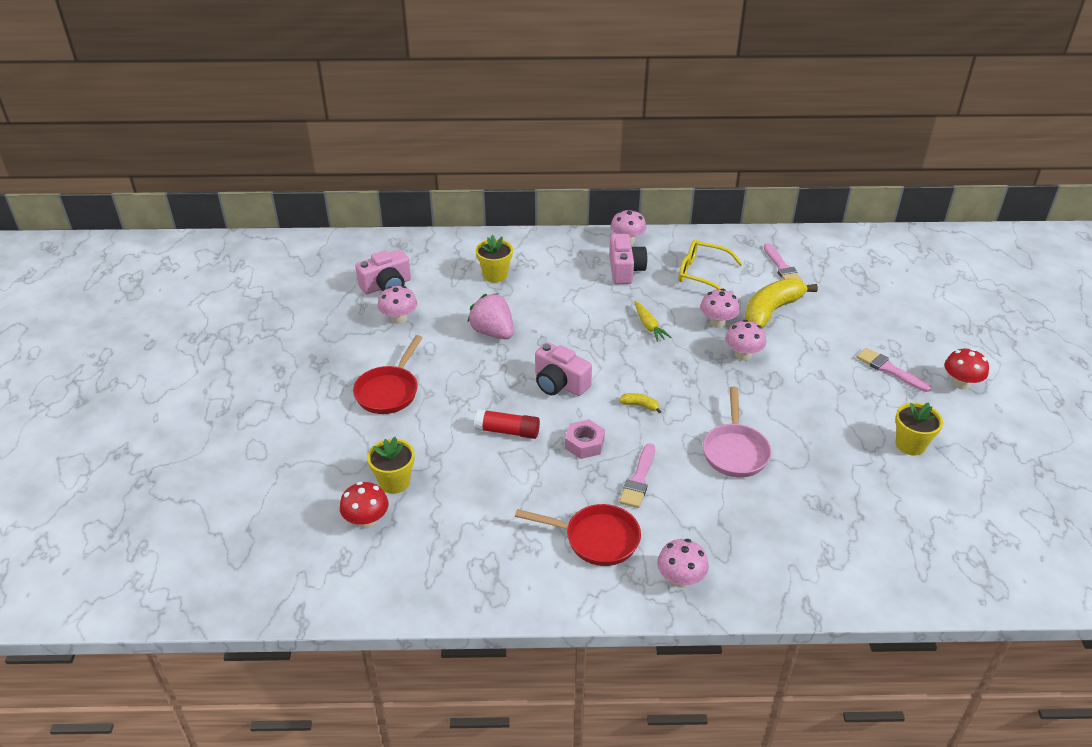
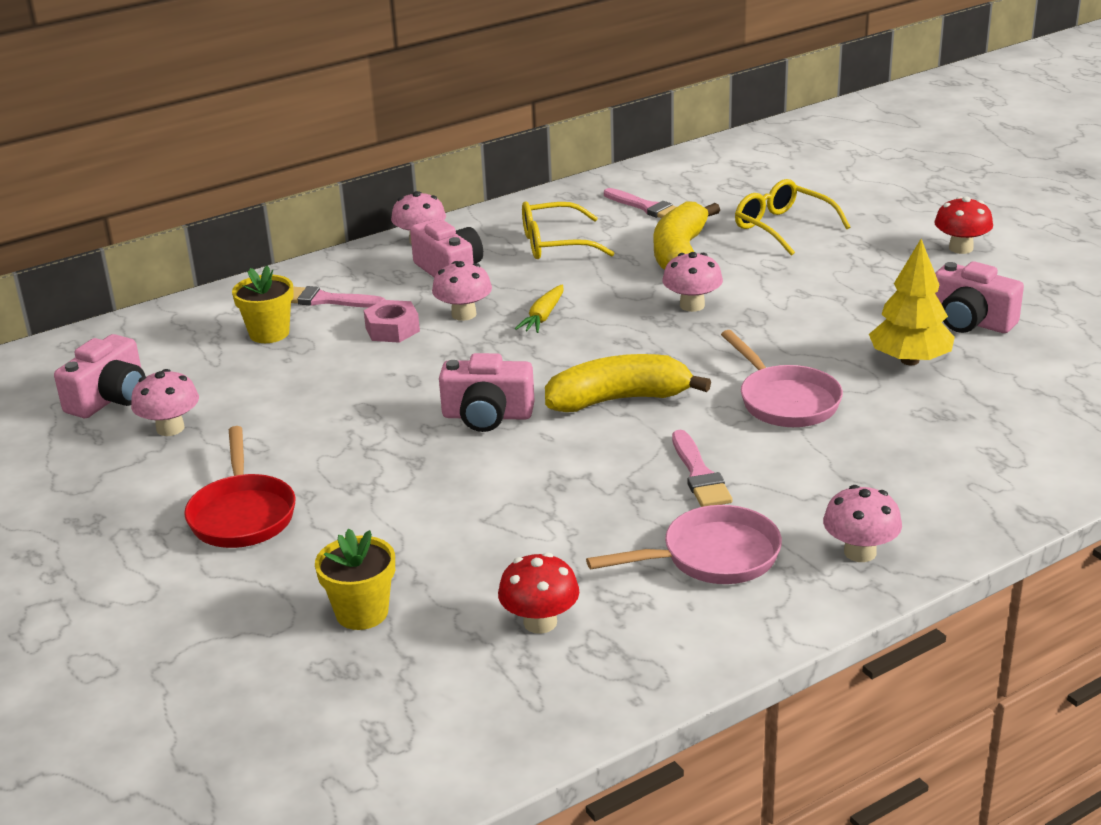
camera: 30 degrees left, 10 degrees down
red mushroom [340,482,389,529] -> red mushroom moved to [498,552,579,634]
pink strawberry [468,293,514,339] -> none
red glue stick [475,409,540,439] -> none
red pan [515,504,641,566] -> pink pan [586,505,782,584]
pink nut [565,419,605,459] -> pink nut moved to [364,300,420,343]
yellow banana [619,393,661,413] -> yellow banana [545,354,711,412], size x2.44
yellow carrot [634,301,671,342] -> yellow carrot turned 75 degrees clockwise [515,284,563,333]
pink mushroom [700,289,740,328] -> pink mushroom moved to [432,261,492,321]
pink brush [857,348,931,392] -> pink brush moved to [291,286,385,308]
yellow flower pot [895,402,943,456] -> pink camera [935,261,1024,333]
none -> yellow glasses [735,179,851,256]
none -> yellow tree [869,239,955,365]

